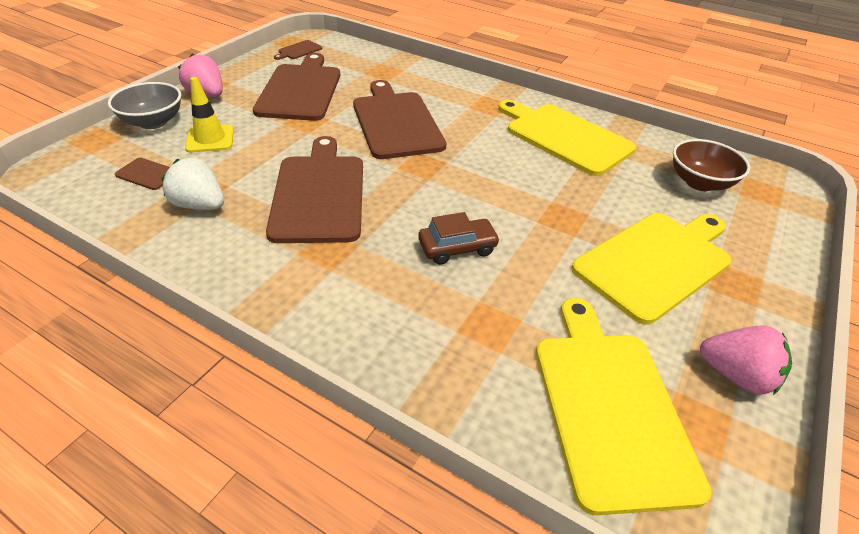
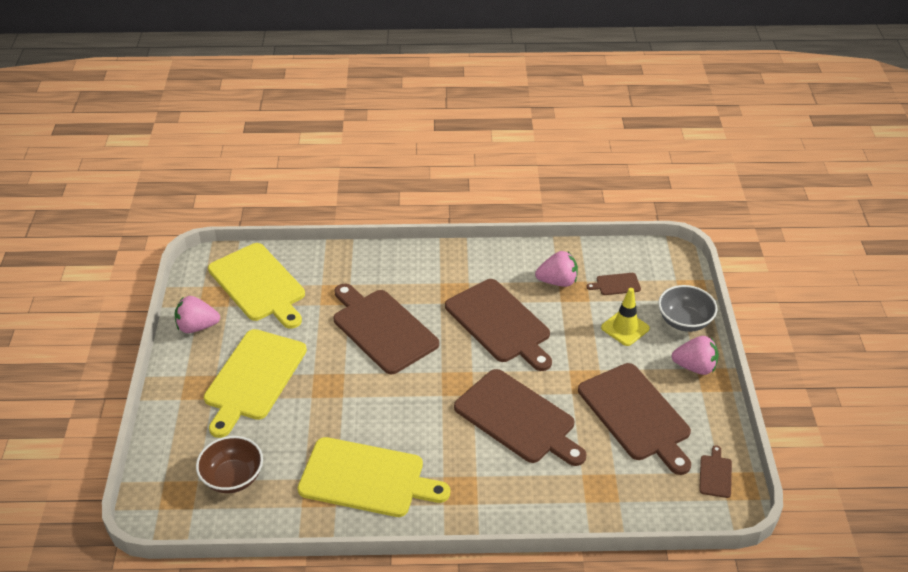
camera: 150 degrees right, 0 degrees up
white strawberry [161,158,224,210] -> pink strawberry [535,251,578,287]
brown car [418,212,500,265] -> brown cutting board [333,284,439,374]

